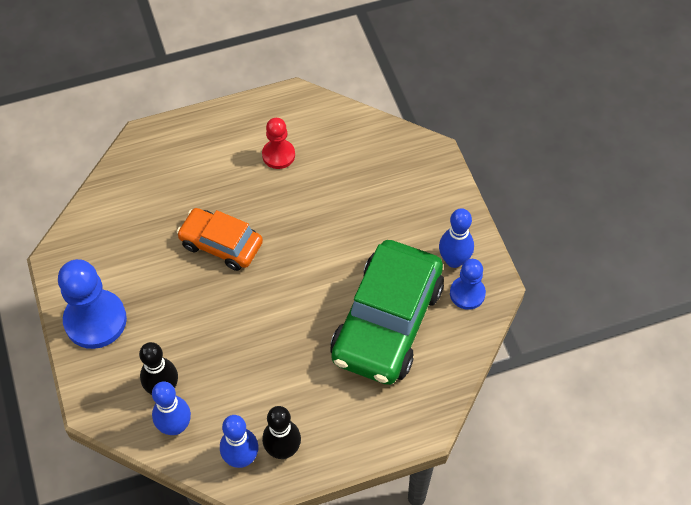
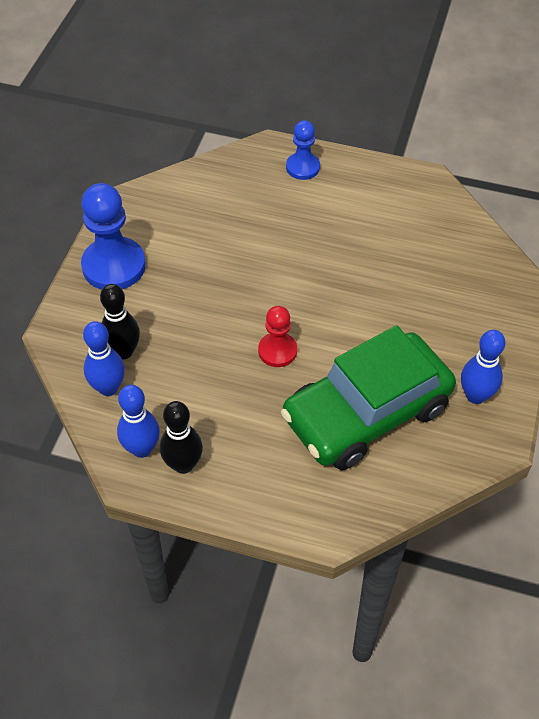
camera: 35 degrees right, 5 degrees down
orange car [177,208,263,271] -> none
red pawn [262,118,295,169] -> red pawn moved to [258,306,297,367]
blue pawn [450,259,486,310] -> blue pawn moved to [286,120,320,180]

